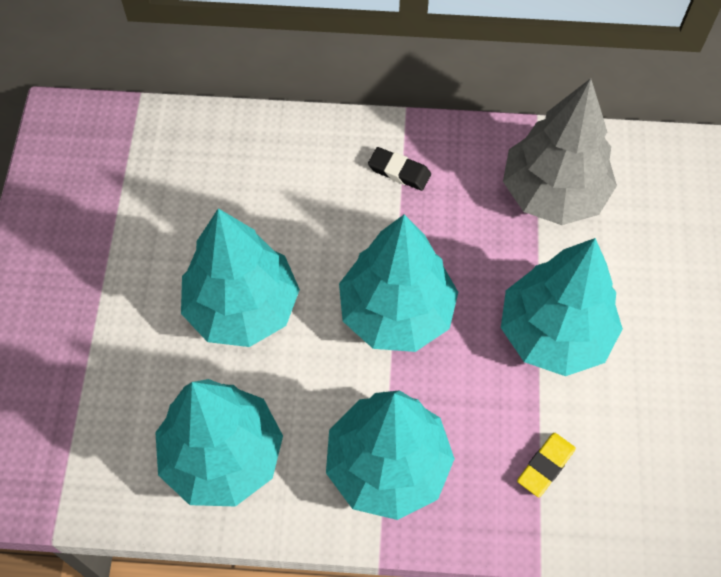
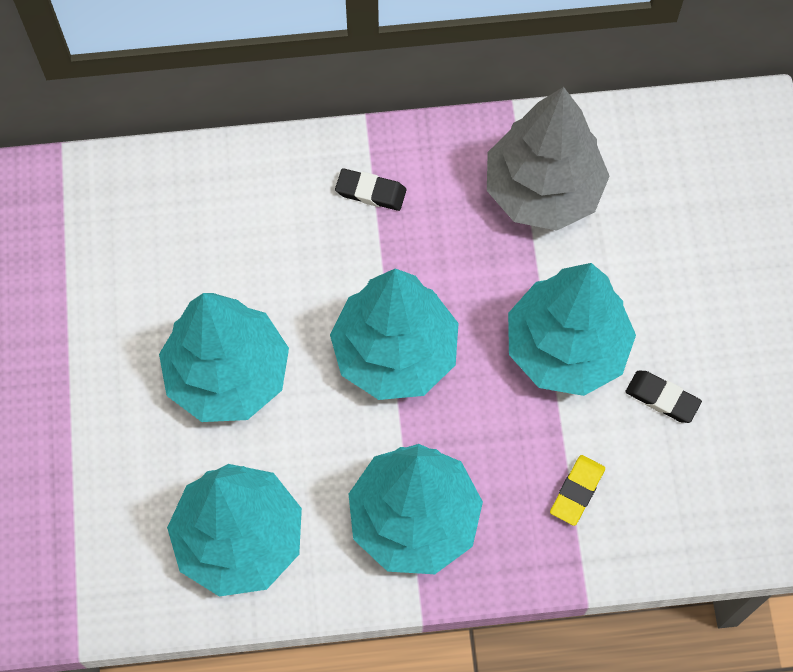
camera: 10 degrees left, 5 degrees up
none -> black eraser [625,371,702,423]

